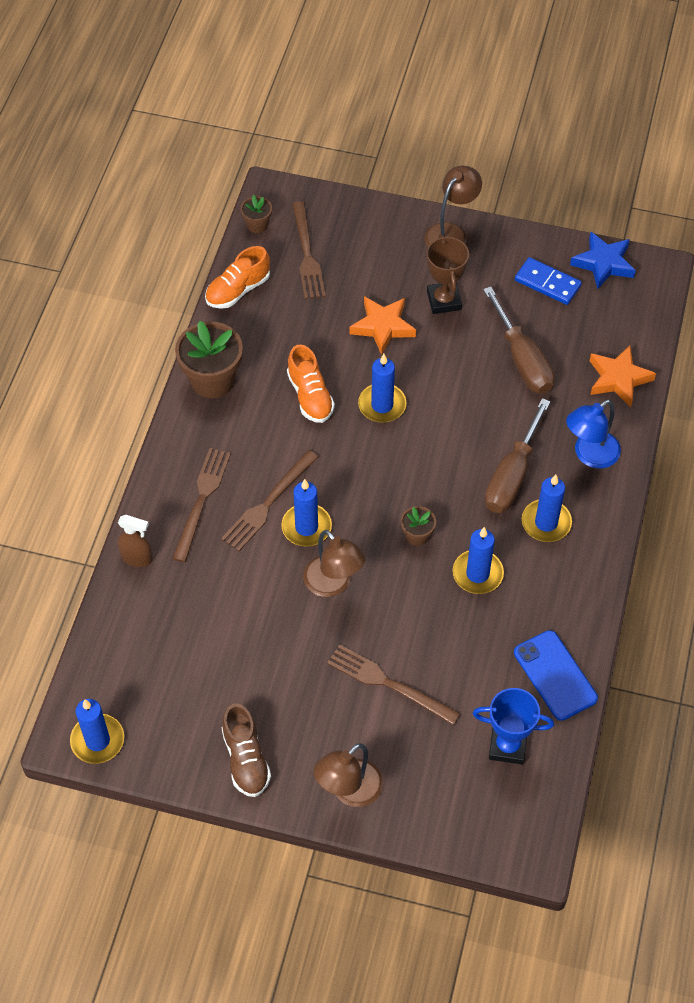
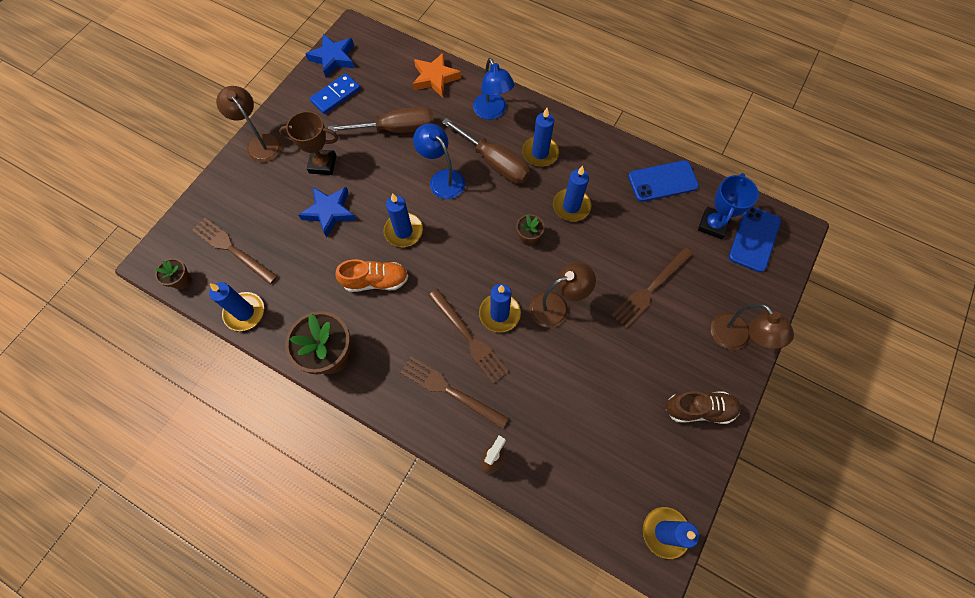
camera: 75 degrees left, 10 degrees up
orange shoe [205,246,270,309] -> blue candle [209,282,264,331]
brown fork [292,201,326,299] -> brown fork turned 150 degrees counterclockwise [192,218,278,284]
orange star [349,296,416,355] -> blue star [299,187,356,237]
none -> blue lamp [413,123,465,199]
none -> blue phone [729,206,781,272]

